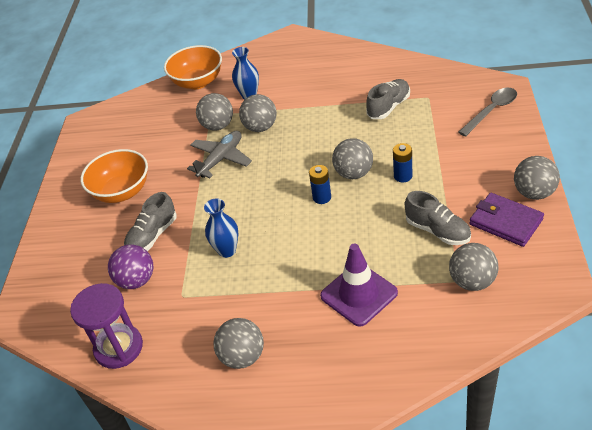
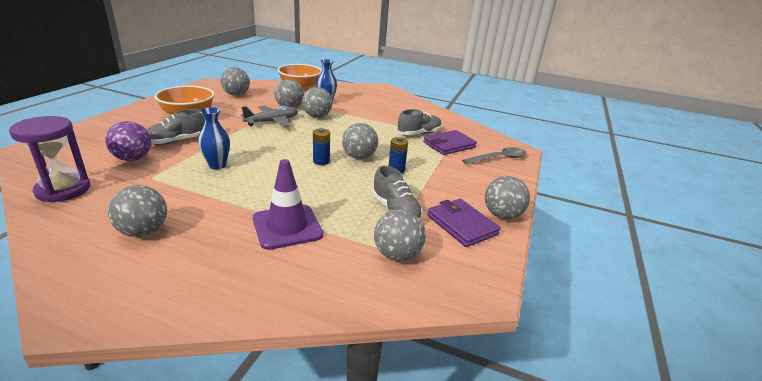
camera: 10 degrees right, 15 degrees down
none -> grey ball [220,67,250,96]
none -> purple wallet [423,130,477,155]

